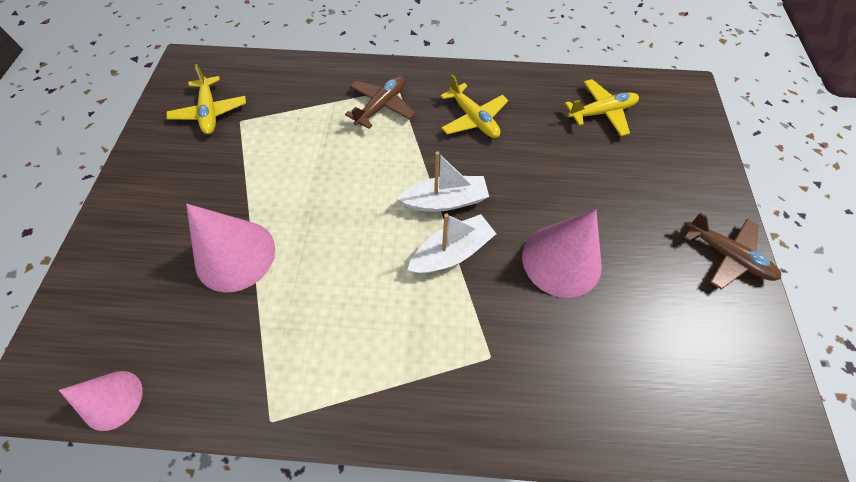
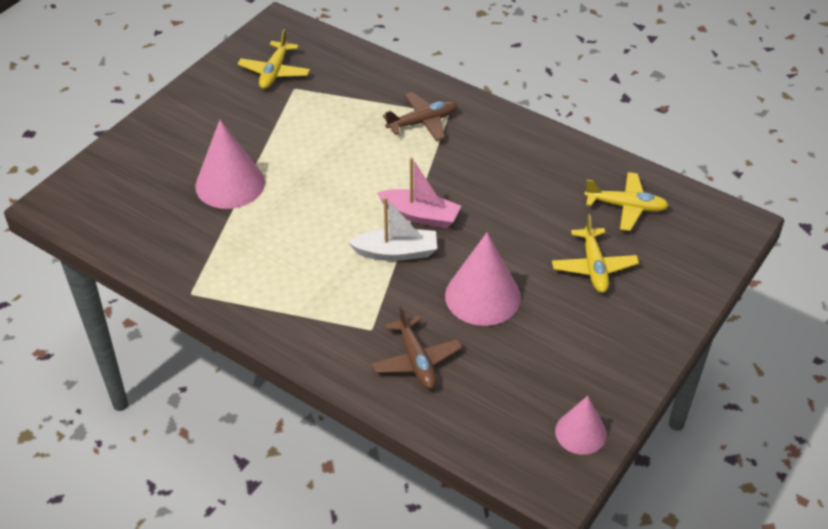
camera: 30 degrees right, 15 degrees down
pink cone [59,371,143,431] -> pink cone moved to [555,396,607,455]
white boat [397,151,489,212] -> pink boat [377,157,461,228]
yellow plane [440,74,508,138] -> yellow plane moved to [552,214,639,293]
brown plane [684,212,781,289] -> brown plane moved to [371,305,462,389]

